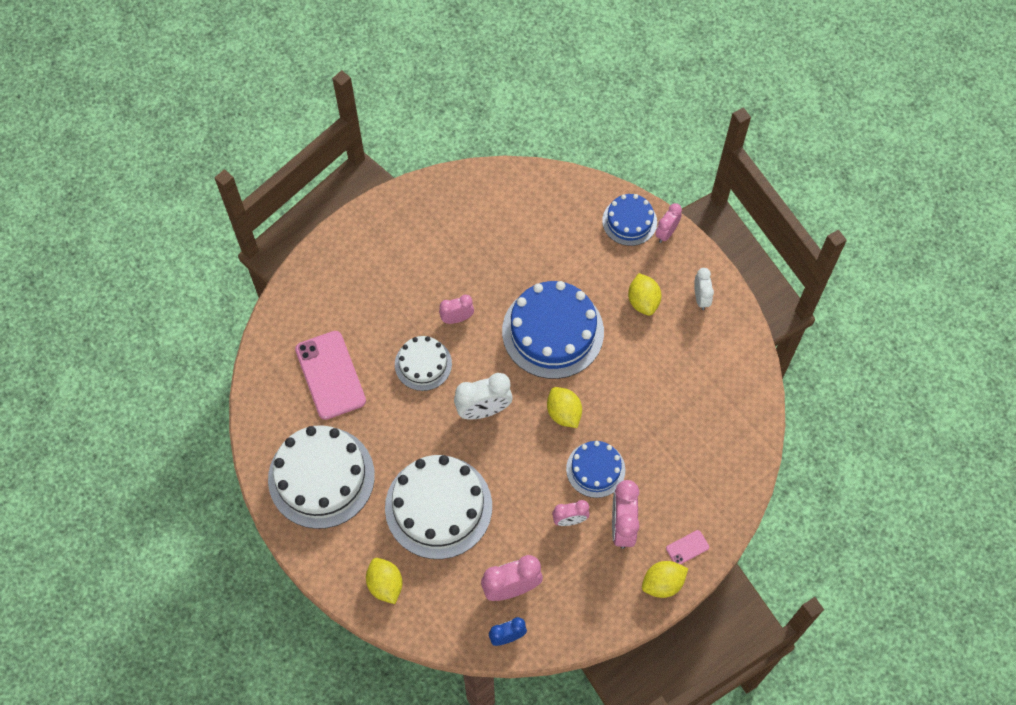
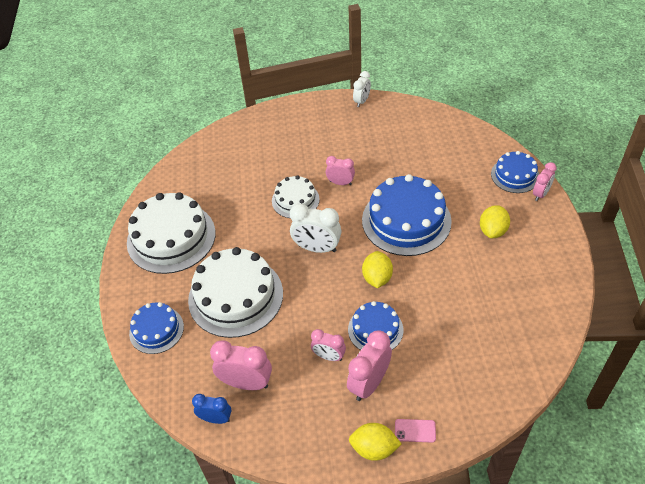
camera: 35 degrees right, 15 degrees down
pink phone [295,331,366,420] -> none
yellow lemon [366,558,402,604] -> blue cake [129,302,184,354]
pink clock [655,203,682,243] -> pink clock turned 150 degrees clockwise [533,162,557,201]
white clock [694,268,714,310] -> white clock moved to [353,71,371,107]

